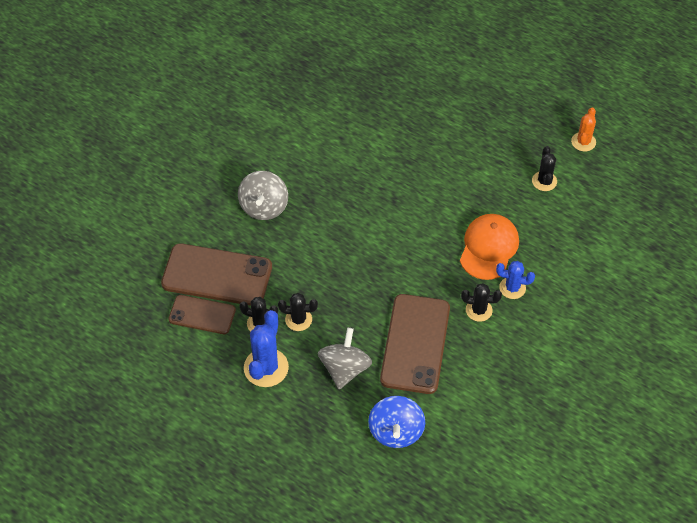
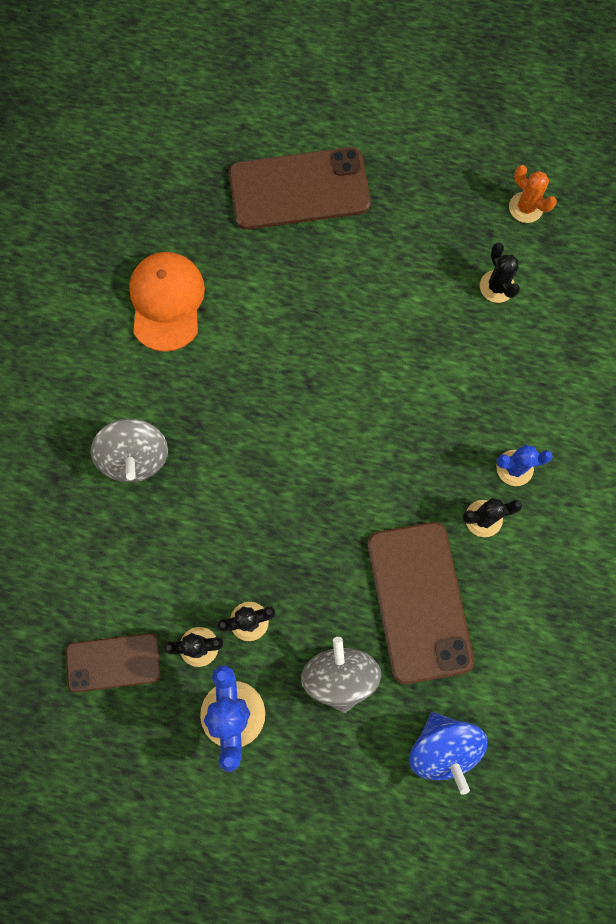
camera: 20 degrees left, 20 degrees up
brown phone [161,243,272,306] -> brown phone moved to [229,147,371,230]
orange cap [460,214,519,280] -> orange cap moved to [129,252,205,352]
orange cactus [571,107,596,151] -> orange cactus turned 45 degrees counterclockwise [509,165,557,223]

